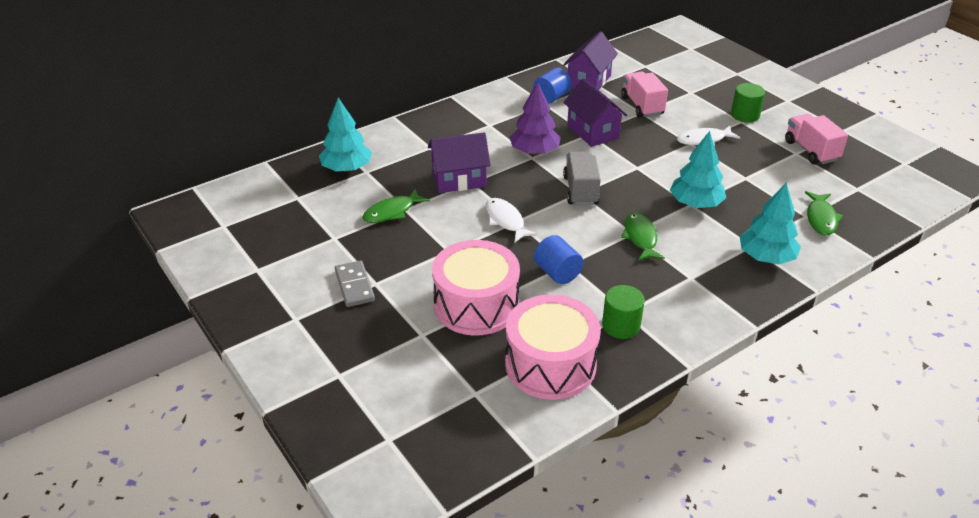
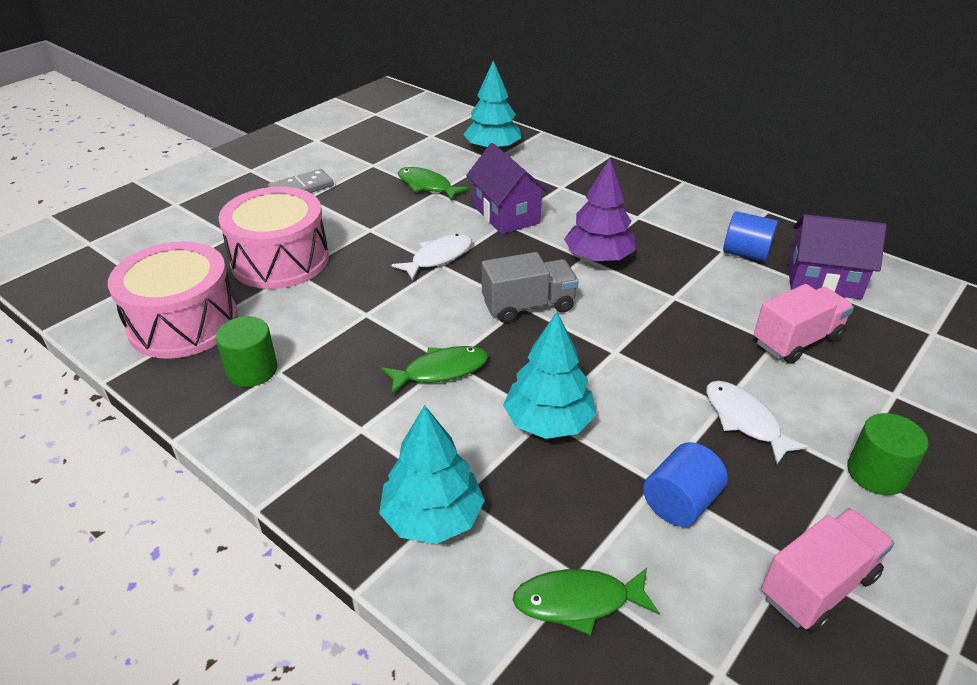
camera: 75 degrees right, 0 degrees up
blue cylinder [534,235,584,284] -> blue cylinder moved to [643,442,728,527]
purple house [563,78,627,147] -> none

